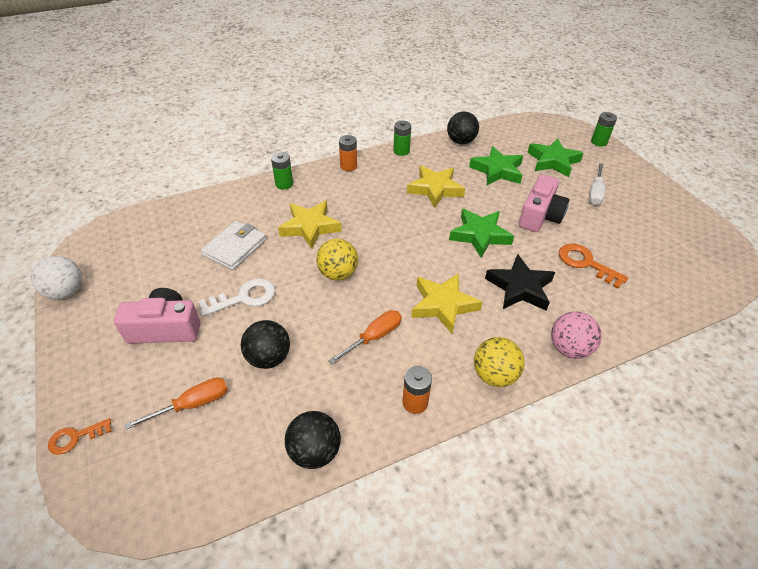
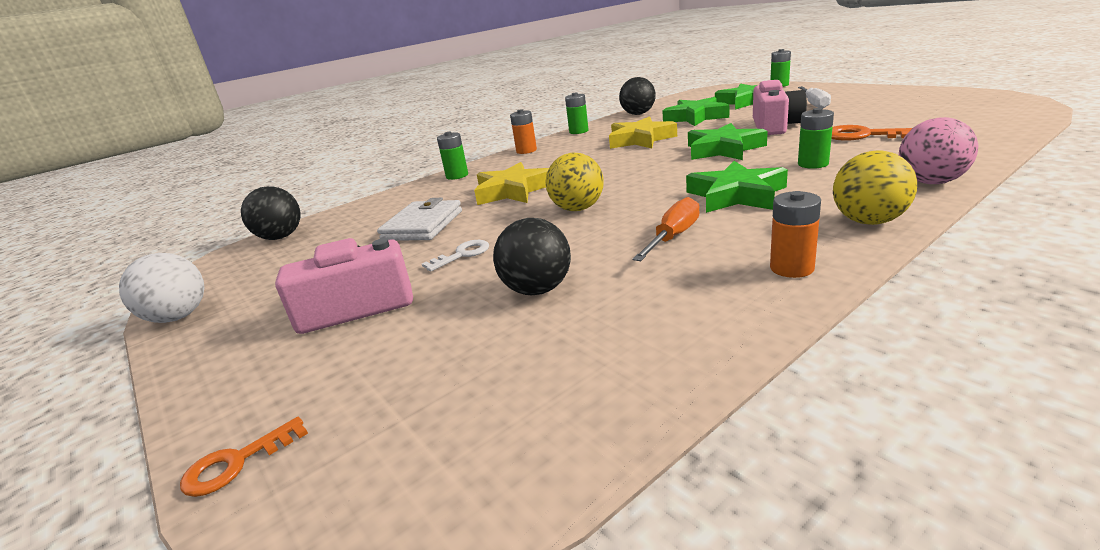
camera: 10 degrees left, 20 degrees down
orange screwdriver [125,377,228,430] -> none
white key [199,278,275,317] -> white key [422,240,489,272], size x0.63
black ball [285,411,341,469] -> black ball moved to [241,186,300,240]
yellow star [411,273,482,334] -> green star [686,161,788,213]
black star [485,254,555,311] -> green battery [798,108,834,169]

